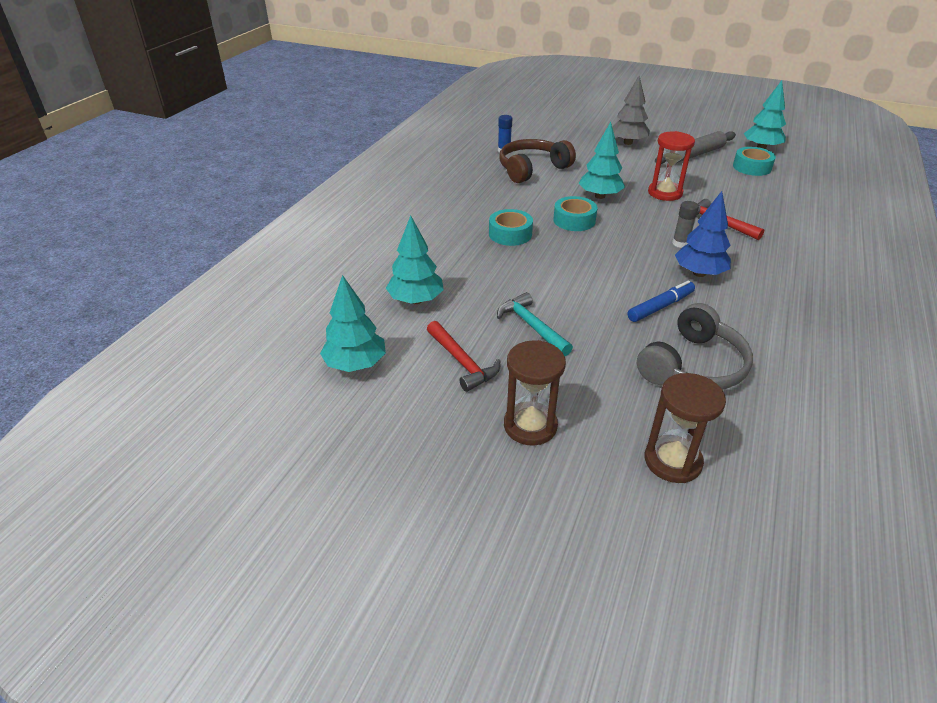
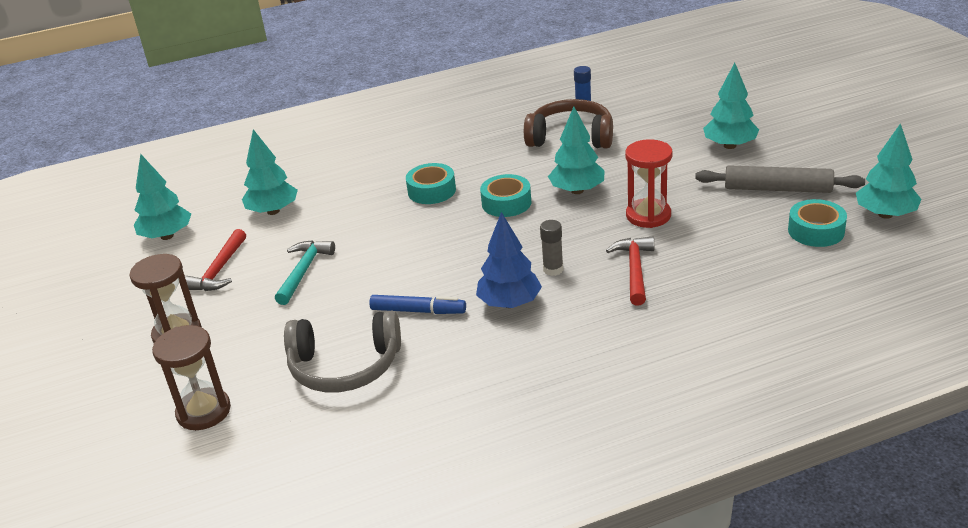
camera: 50 degrees right, 5 degrees down
grey tree [612,76,650,145] -> turquoise tree [703,63,759,149]

